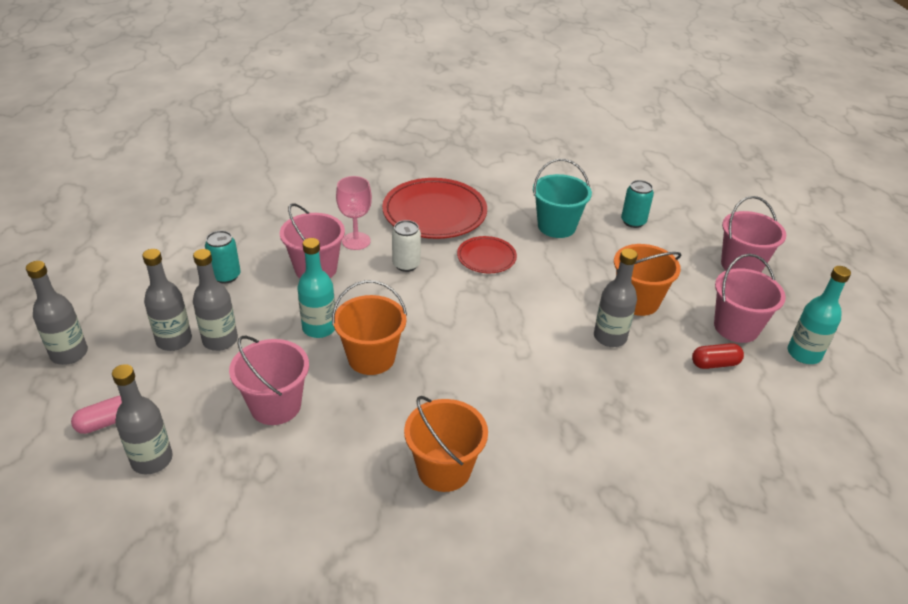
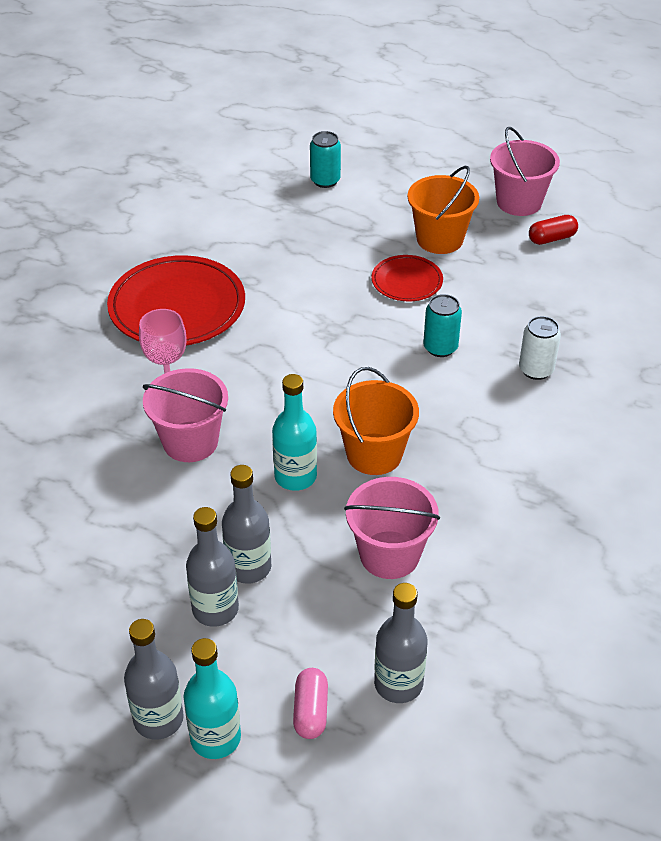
camera: 55 degrees left, 5 degrees up
turquoise can [205,231,241,284] -> turquoise can moved to [423,294,462,357]
white can [392,220,421,272] -> white can moved to [519,316,561,380]
orange bucket [404,396,488,492] -> none
red plate [457,236,517,273] -> red plate moved to [371,255,443,302]
turquoise bucket [533,159,592,238] -> none
grey bottle [594,248,638,347] -> none
red capsule [692,343,744,369] -> red capsule turned 45 degrees clockwise [529,215,578,245]
pink bucket [721,196,786,272] -> none
turquoise bottle [788,266,851,364] -> turquoise bottle moved to [184,638,241,759]

